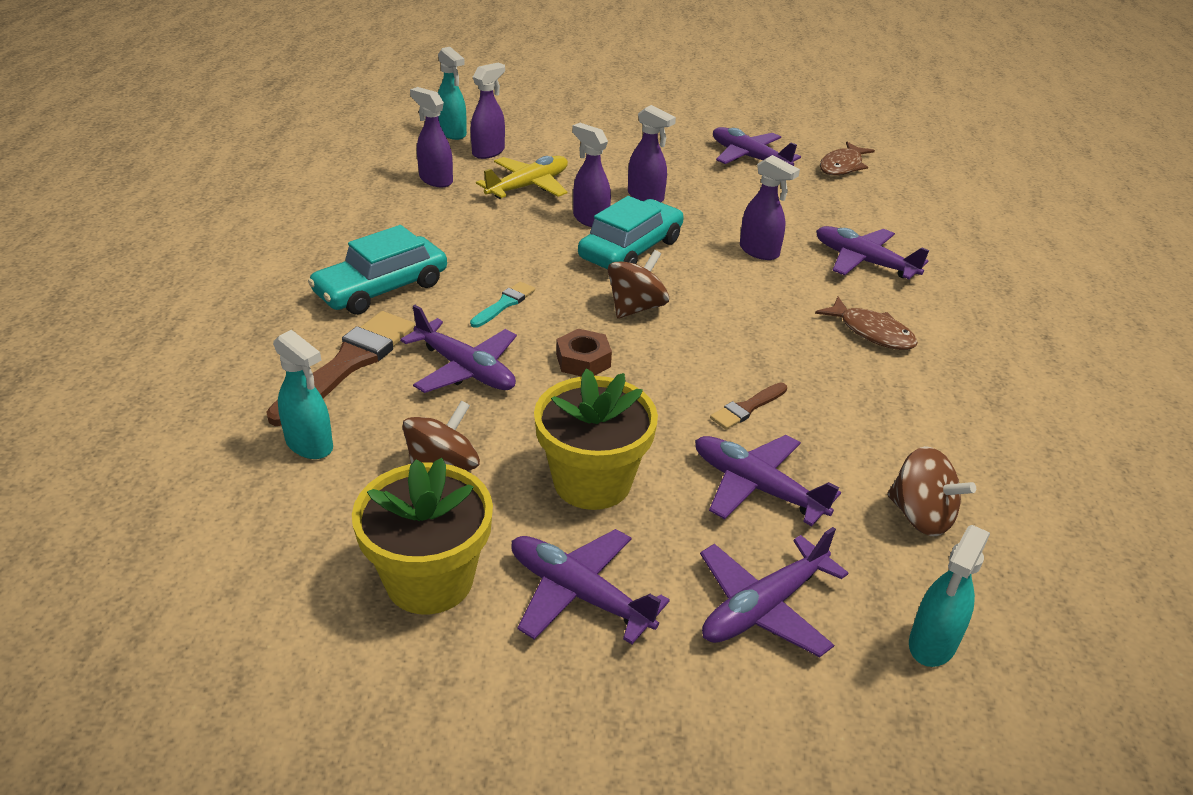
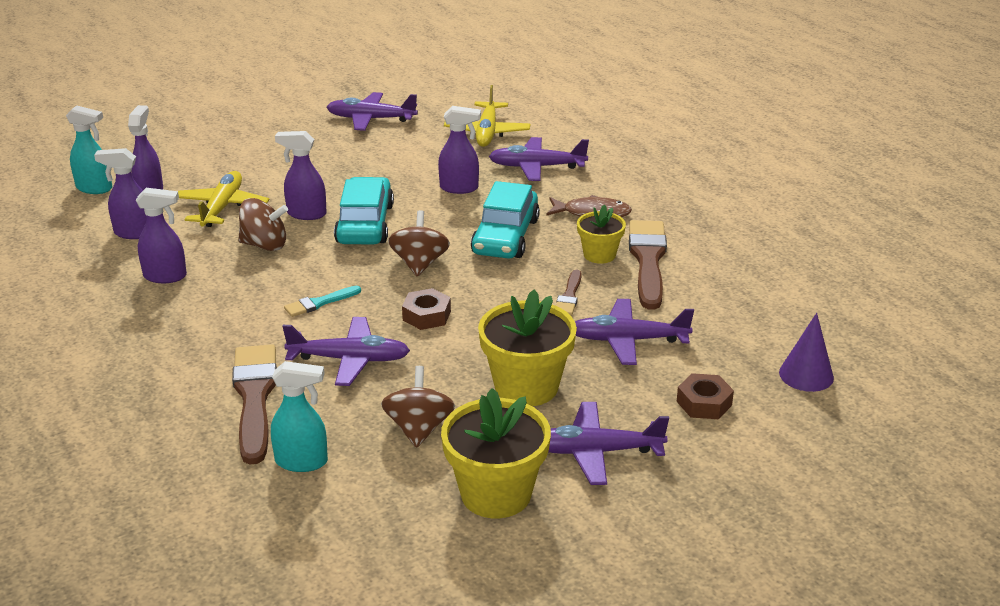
camera: 35 degrees left, 5 degrees down
turquoise car [308,225,447,315] -> turquoise car moved to [471,181,540,259]
turquoise brush [470,282,535,328] -> turquoise brush turned 120 degrees counterclockwise [284,286,361,317]
purple spray bottle [628,105,676,202] -> purple spray bottle moved to [136,188,187,283]
purple plane [700,527,848,657] -> brown nut [676,373,734,419]
brown fish [820,142,875,176] -> none
brown spinning top [887,446,976,536] -> brown spinning top moved to [238,198,288,251]
turquoise spray bottle [909,525,990,667] -> purple cone [779,313,834,392]
none -> yellow plane [444,85,530,147]
none -> yellow flower pot [577,204,626,264]
none -> brown brush [629,220,667,310]

